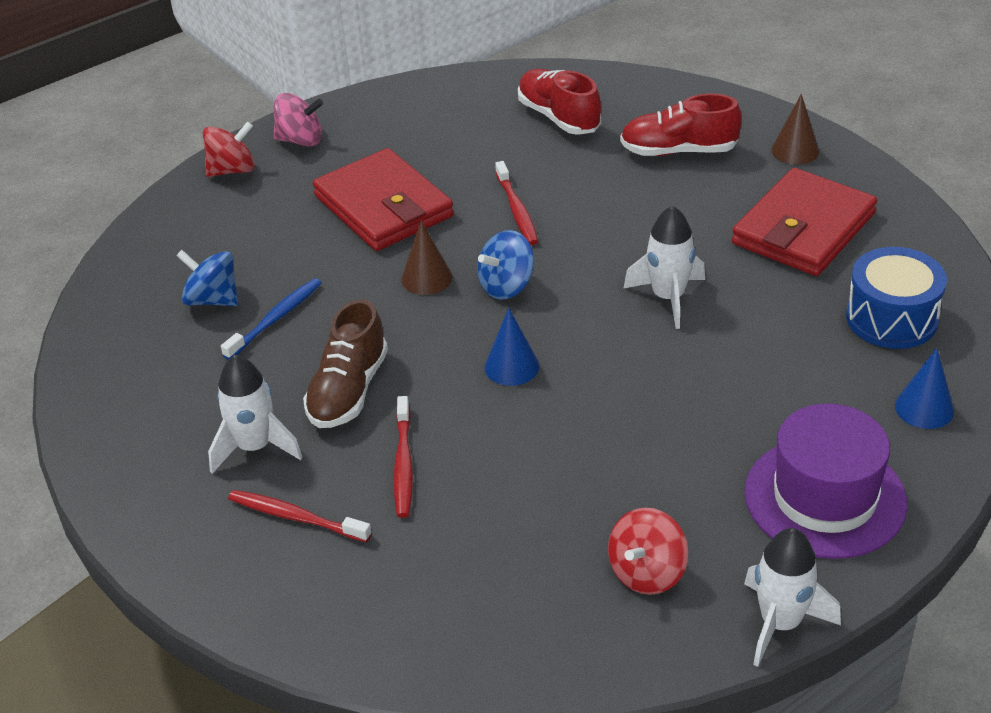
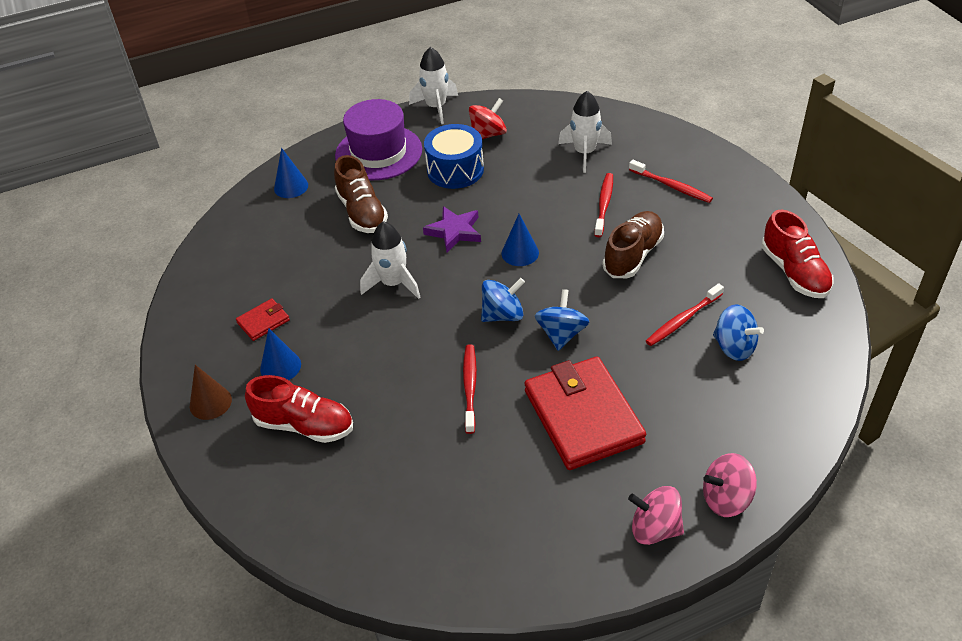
camera: 165 degrees left, 5 degrees up
red spinning top [203,121,255,177] -> pink spinning top [703,453,757,517]
white rocket [208,355,303,474] -> white rocket moved to [558,91,612,173]
blue toothbrush [221,278,322,360] -> red toothbrush [646,283,724,346]
brown cone [401,221,452,295] -> blue spinning top [535,289,589,351]
red shoe [518,69,601,135] -> red shoe moved to [761,210,834,298]
red wallet [732,168,877,276] -> red wallet [236,299,290,341], size x0.44
blue drum [846,247,947,349] -> blue drum moved to [424,124,484,189]
none -> blue cone [260,328,301,380]
none -> brown shoe [334,155,388,233]
none -> purple star [423,206,481,252]

